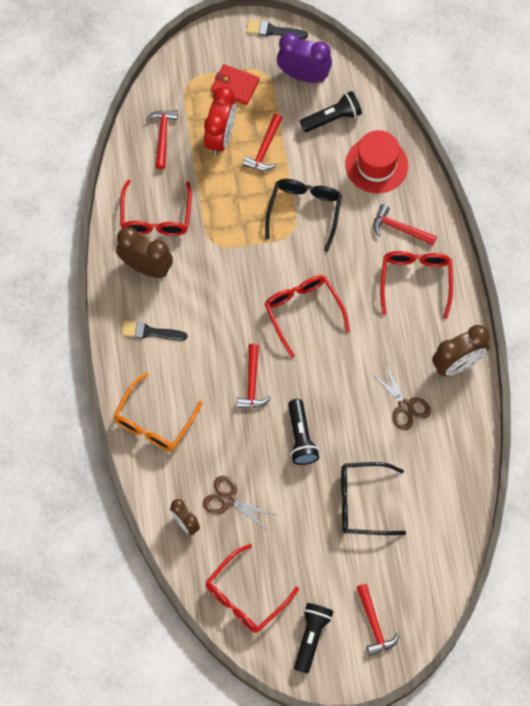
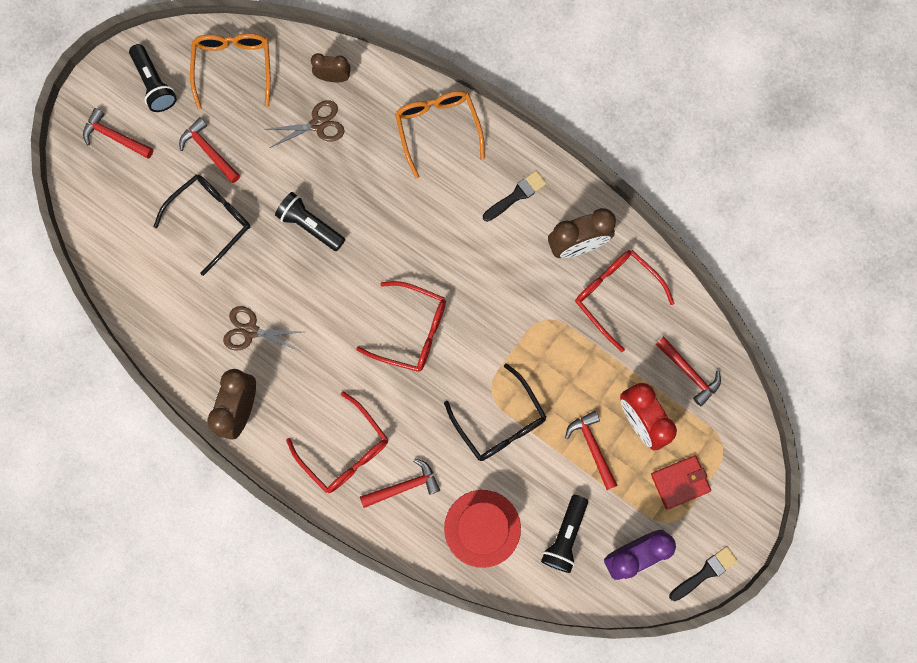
camera: 135 degrees right, 10 degrees up
red glasses [205,544,299,633] -> orange glasses [190,33,271,109]
red hammer [237,344,271,408] -> red hammer moved to [179,117,240,183]

